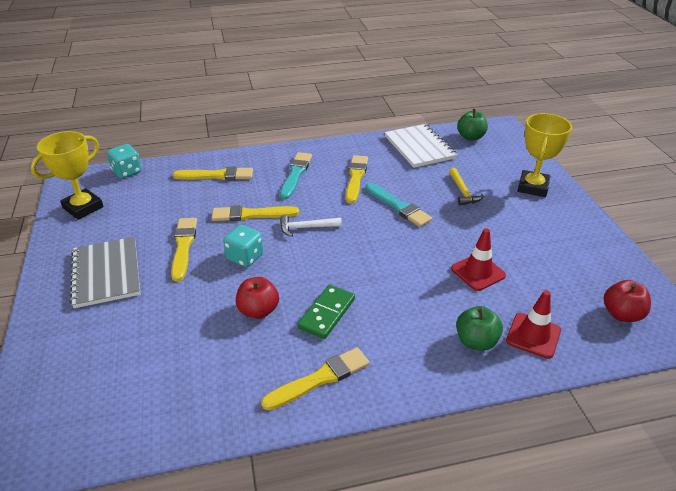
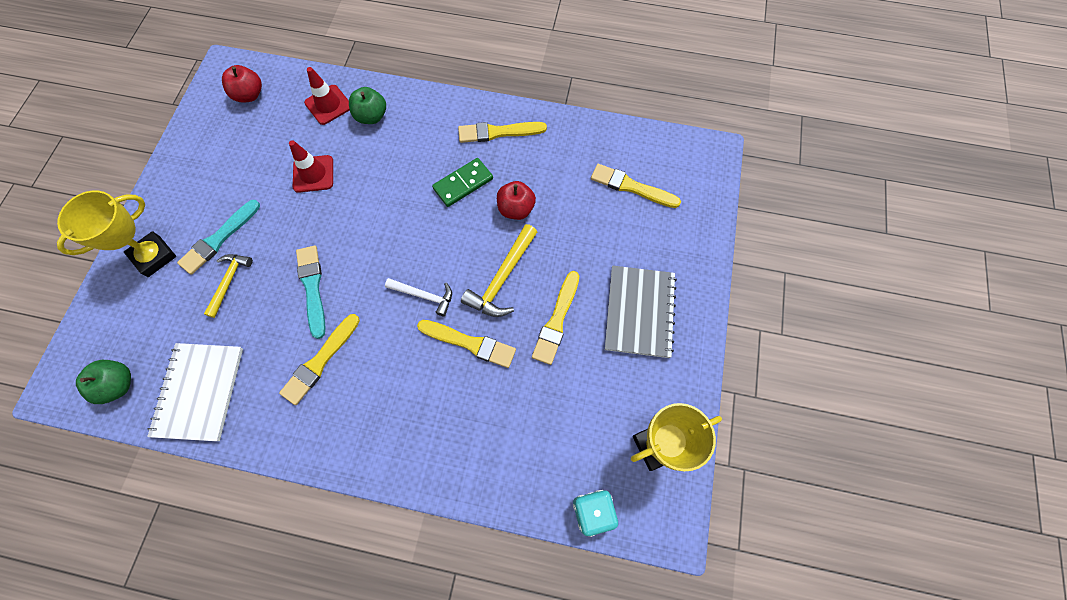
camera: 155 degrees left, 30 degrees up
yellow brush [173,167,253,180] -> yellow brush moved to [591,164,681,208]
turquoise dice [223,225,263,267] -> yellow hammer [461,224,537,317]
turquoise brush [280,152,312,200] -> turquoise brush moved to [177,200,260,275]

